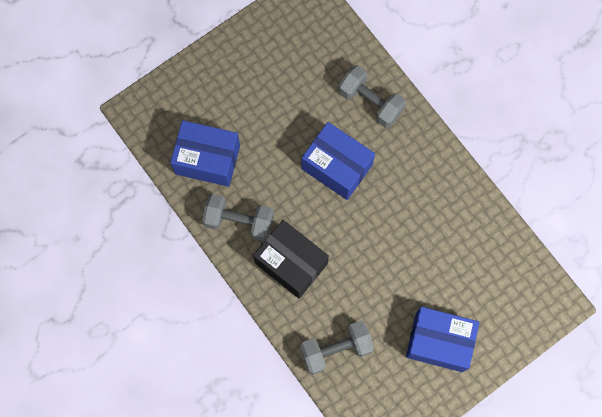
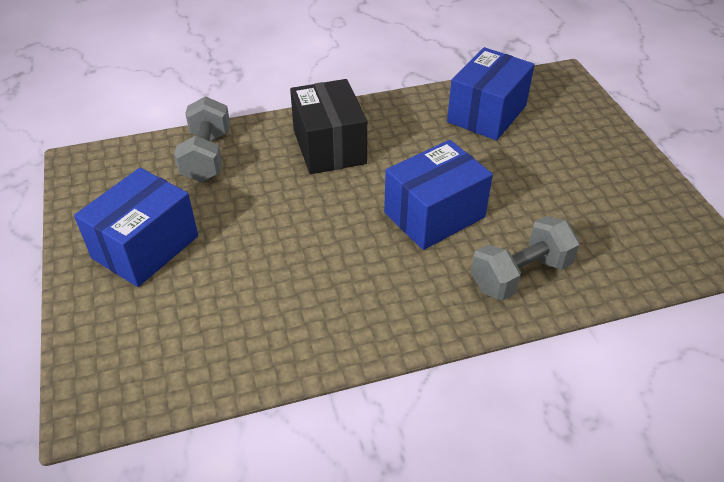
camera: 110 degrees right, 30 degrees down
grey dumbbell [202,194,274,241] -> none
black box [253,220,329,299] -> black box turned 75 degrees counterclockwise [290,79,367,174]

